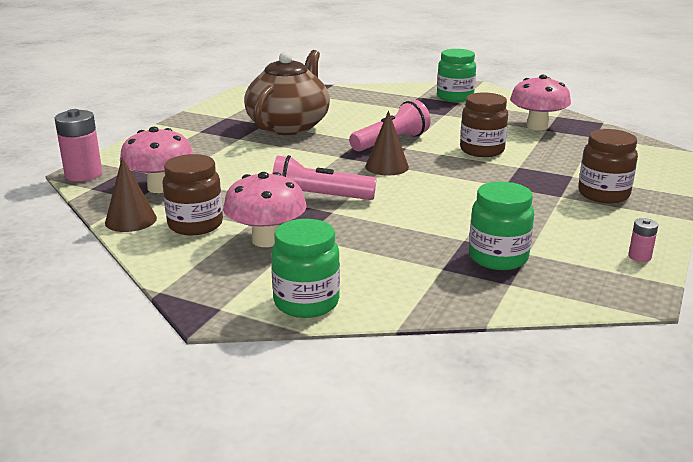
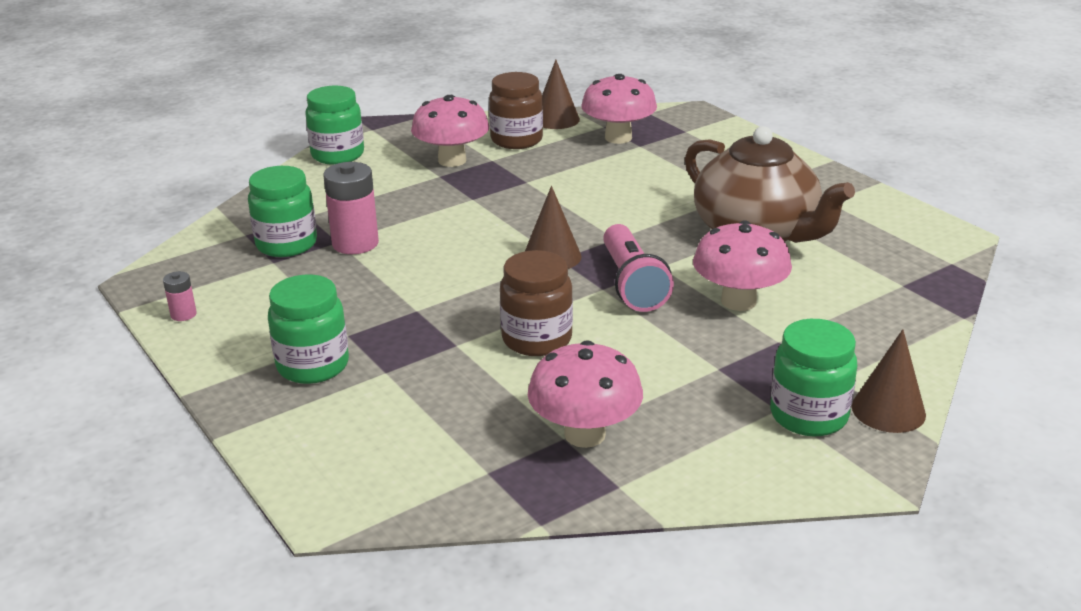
camera: 120 degrees right, 5 degrees up
pink battery [54,109,102,182] -> pink battery moved to [324,162,379,254]
pink flashlight [273,155,377,200] -> none
brown jar [578,129,638,203] -> green jar [268,274,349,384]
none -> pink mushroom [693,220,792,311]
none -> brown cone [852,329,926,433]

